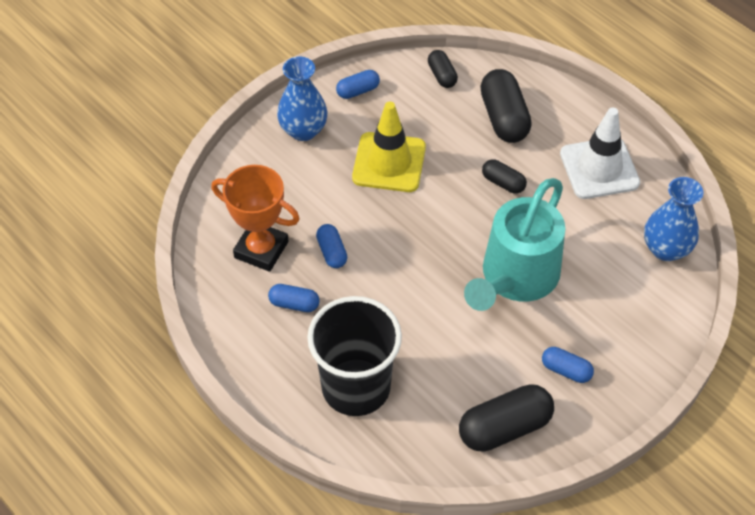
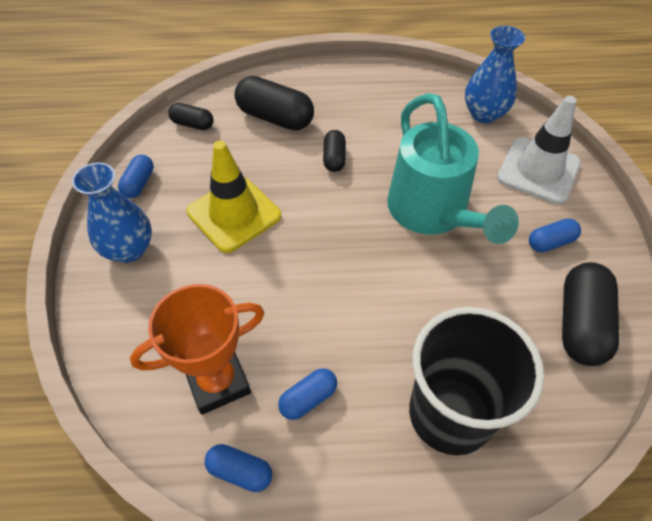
camera: 50 degrees left, 0 degrees up
blue capsule [316,224,347,268] -> blue capsule moved to [205,444,272,492]
black capsule [482,159,527,194] -> black capsule turned 75 degrees counterclockwise [323,130,346,172]
white traffic cone [560,108,640,199] -> white traffic cone moved to [497,96,581,204]

